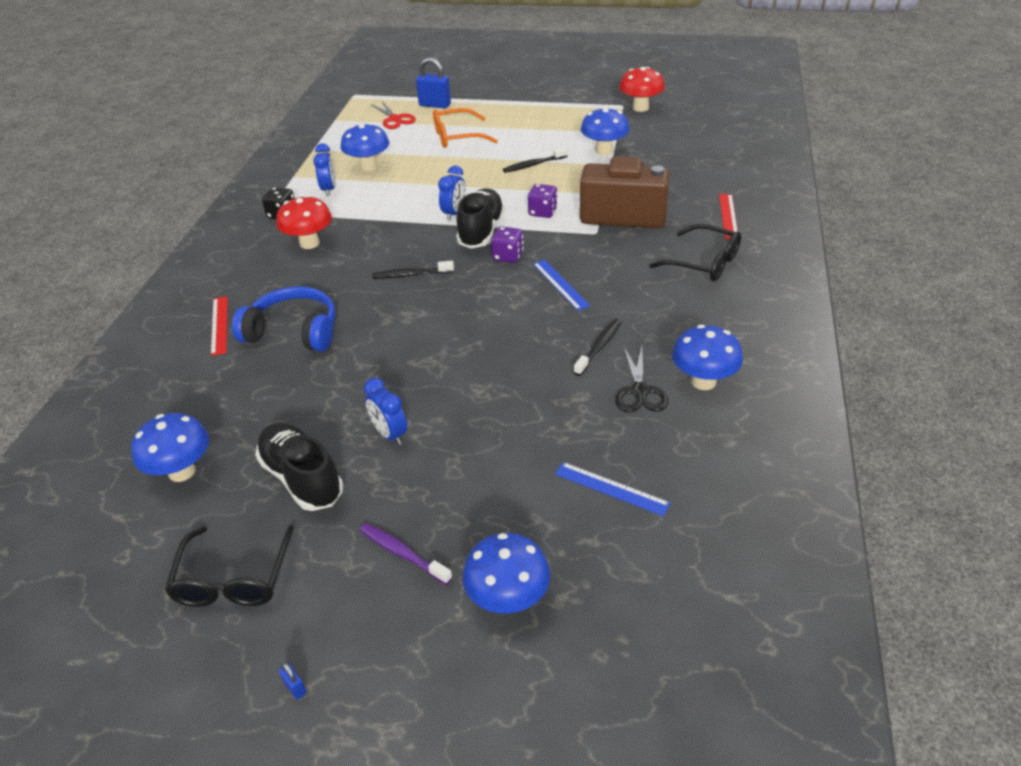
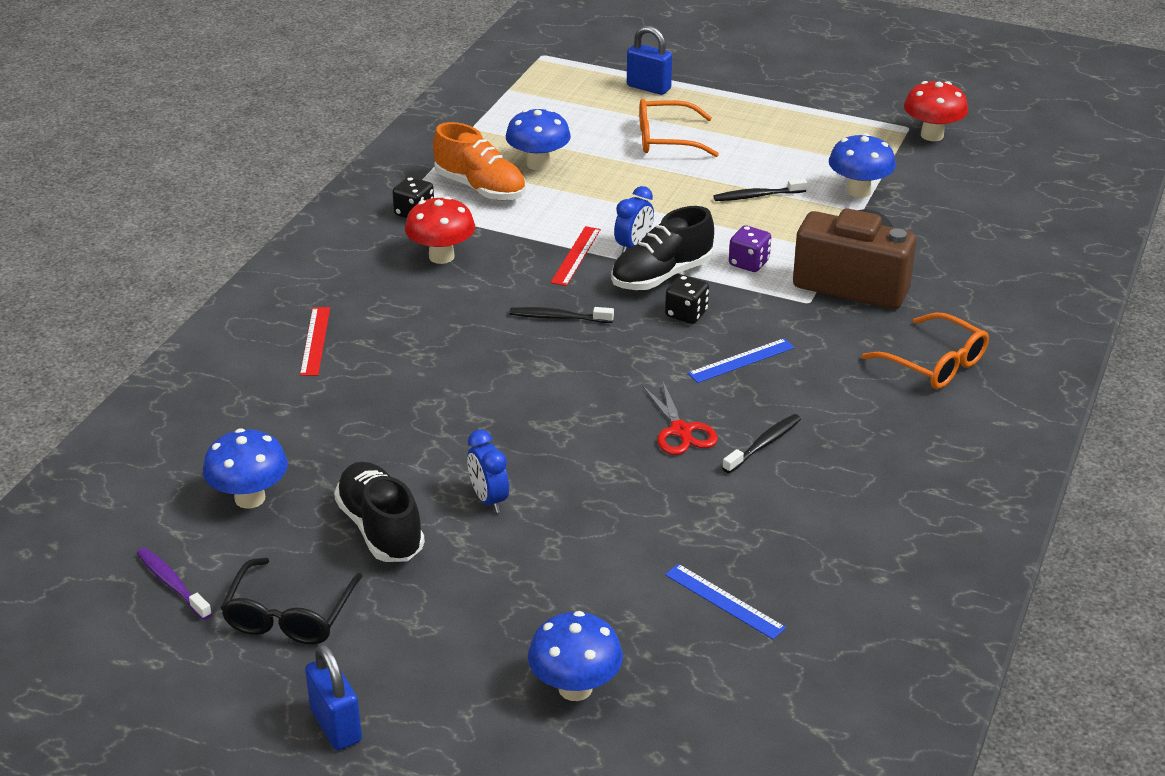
camera: 10 degrees right, 5 degrees down
blue headphones [232,286,335,351] -> none
blue padlock [279,662,306,700] -> blue padlock [305,643,362,750], size x2.40
blue clock [313,143,335,196] -> orange shoe [433,122,526,200]
purple toothbrush [360,523,452,585] -> purple toothbrush moved to [137,548,212,620]
red scissors [371,101,416,129] -> red scissors moved to [642,380,718,455]
black shoe [456,188,505,249] -> black shoe turned 150 degrees counterclockwise [611,206,714,290]
purple dice [491,226,524,263] -> black dice [665,275,709,324]
blue ruler [533,260,590,311] -> blue ruler turned 75 degrees clockwise [688,338,795,383]
black scissors [615,346,669,412] -> none
black glasses [650,224,741,281] -> orange glasses [862,313,989,389]
blue mushroom [672,325,743,390] -> none
red ruler [719,194,738,239] -> red ruler moved to [551,226,601,286]

